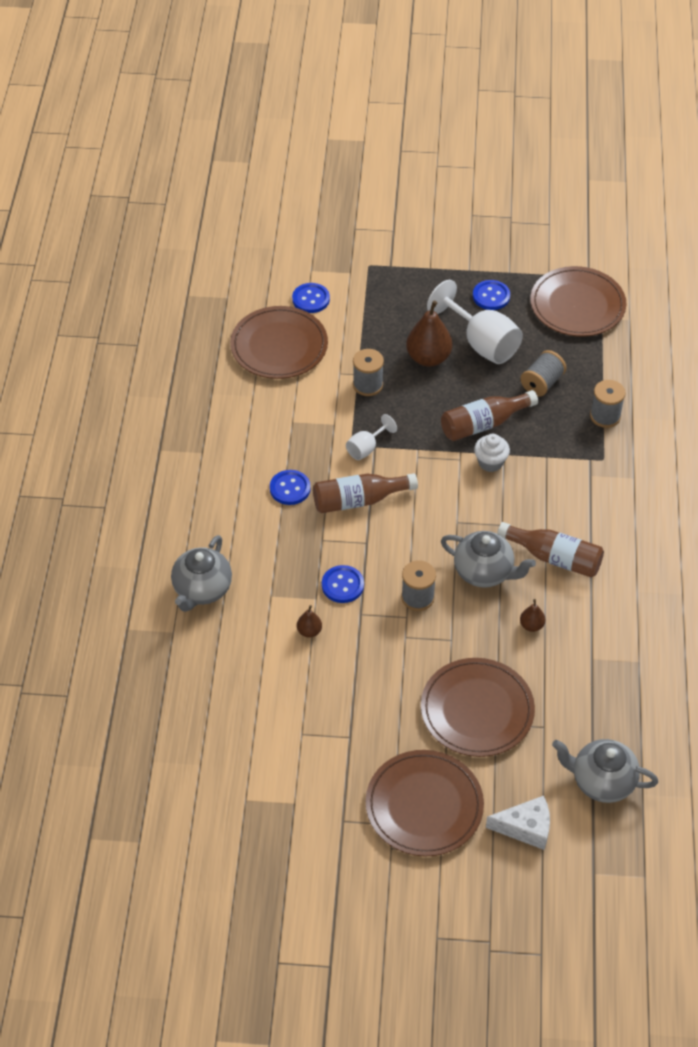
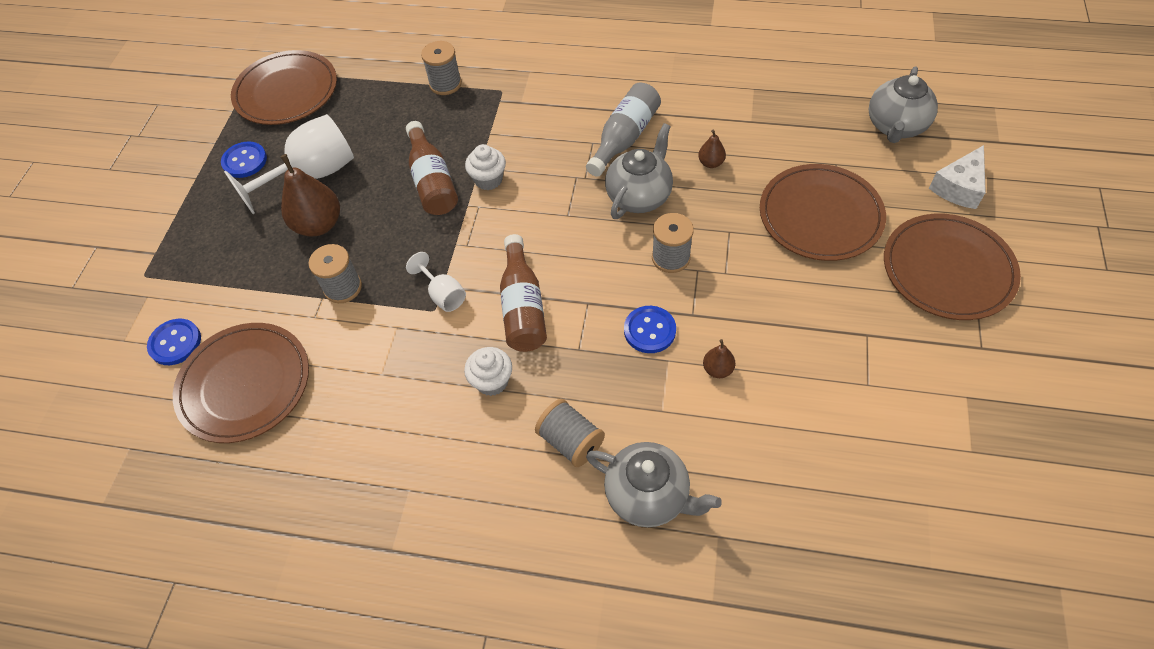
camera: 80 degrees left, 5 degrees up
blue button [270,470,311,505] -> white cupcake [464,347,512,396]
white cheese [486,796,550,850] -> white cheese turned 150 degrees counterclockwise [929,145,986,209]
brown bottle [497,522,604,577] -> grey bottle [586,83,661,177]
grey spool [521,350,566,397] -> grey spool moved to [535,399,605,467]

